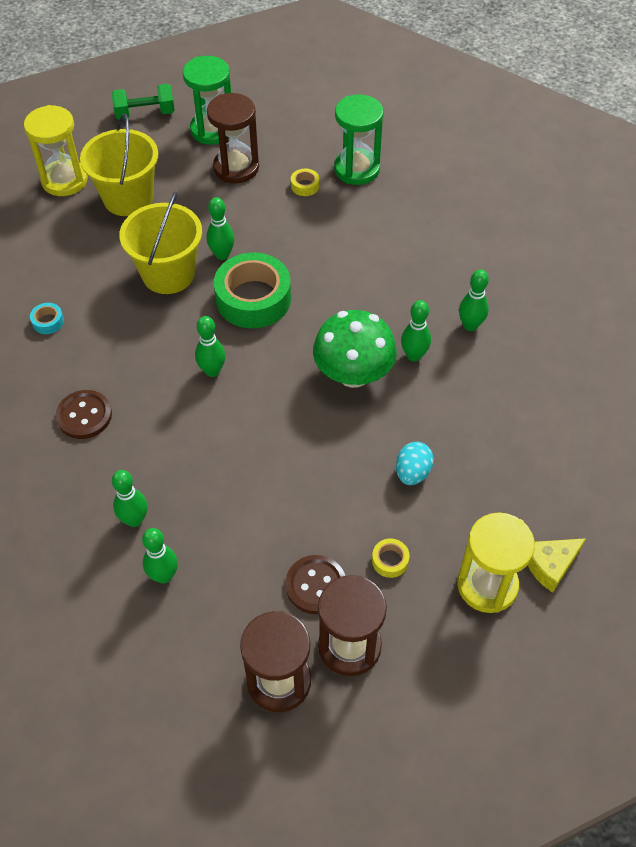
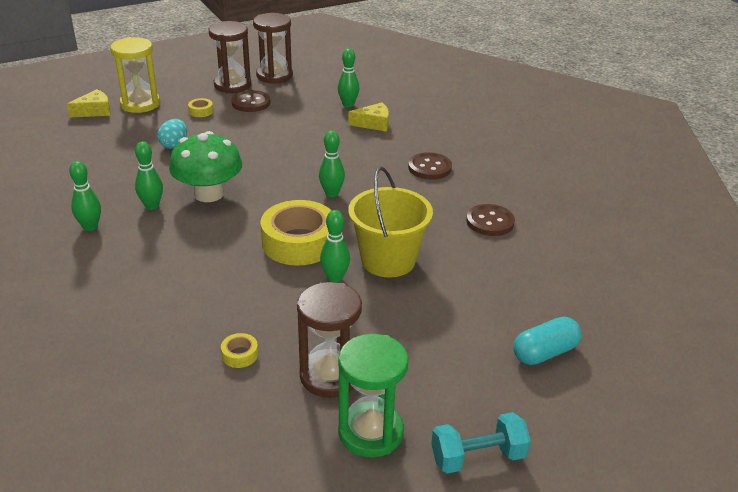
camera: 175 degrees right, 20 degrees down
yellow hourglass [24,105,88,196] -> turquoise capsule [513,317,582,365]
turquoise tape [30,303,64,334] -> brown button [466,204,515,236]
yellow bucket [80,114,158,216] -> none
green dumbbell [111,84,175,120] -> turquoise dumbbell [431,412,531,474]
green bowling pin [112,470,147,527] -> yellow cheese [348,103,389,132]
green tape [214,252,291,328] -> yellow tape [261,200,332,266]
green hourglass [334,94,384,185] -> none

